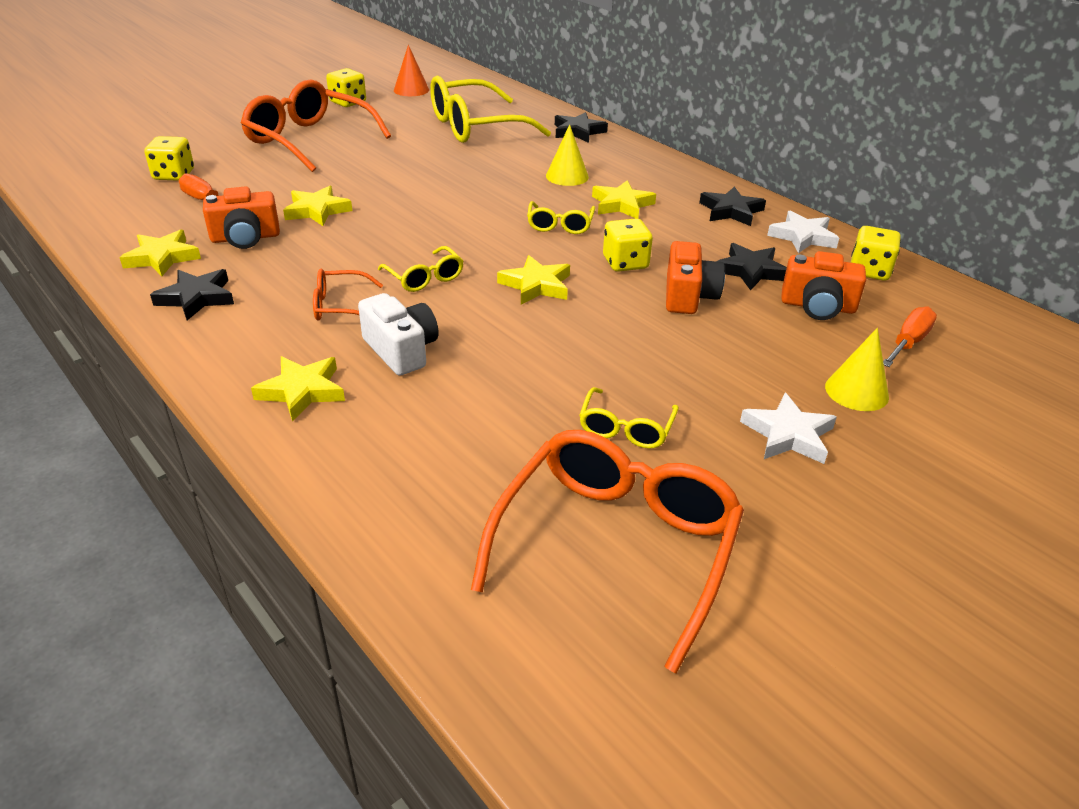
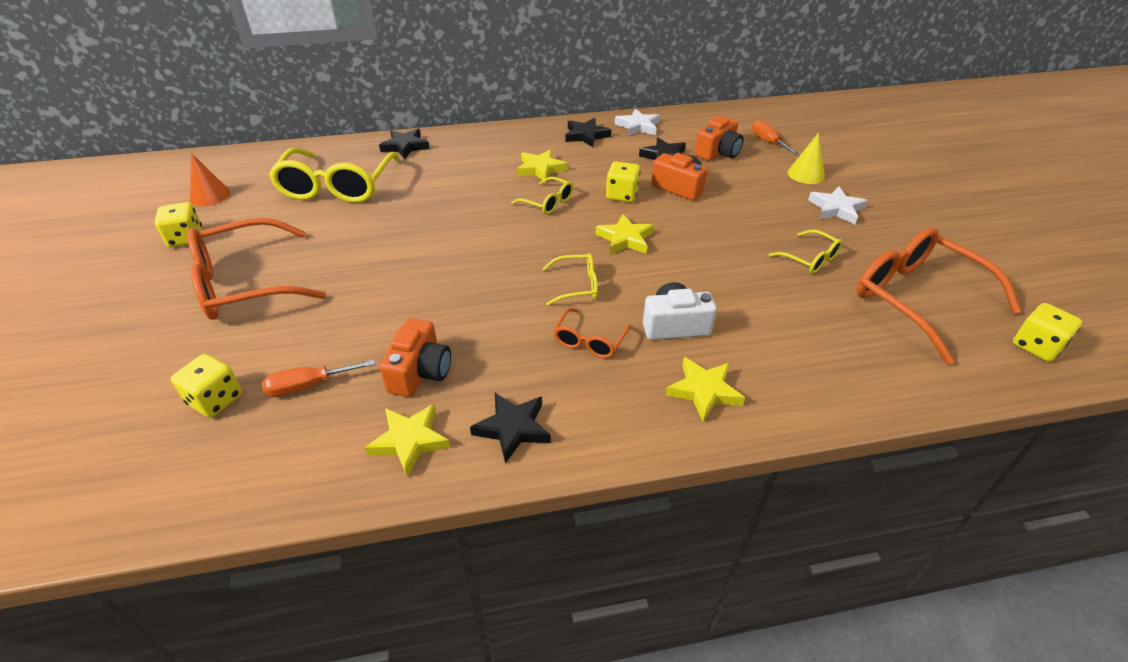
camera: 60 degrees left, 5 degrees up
yellow star [283,186,352,226] -> none
yellow cone [546,124,589,186] -> none
yellow dice [851,226,901,280] -> yellow dice moved to [1013,303,1082,362]

